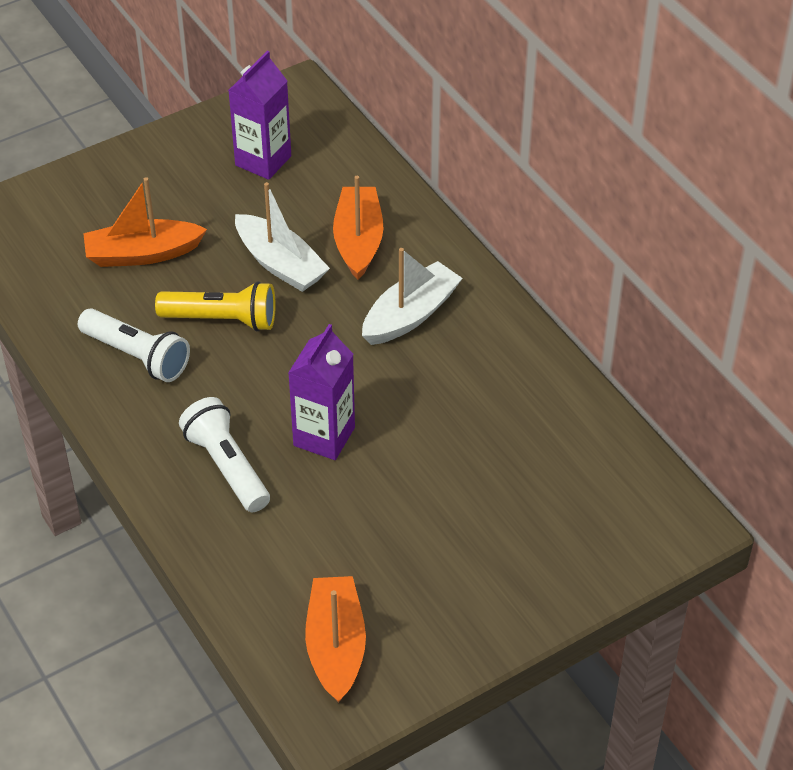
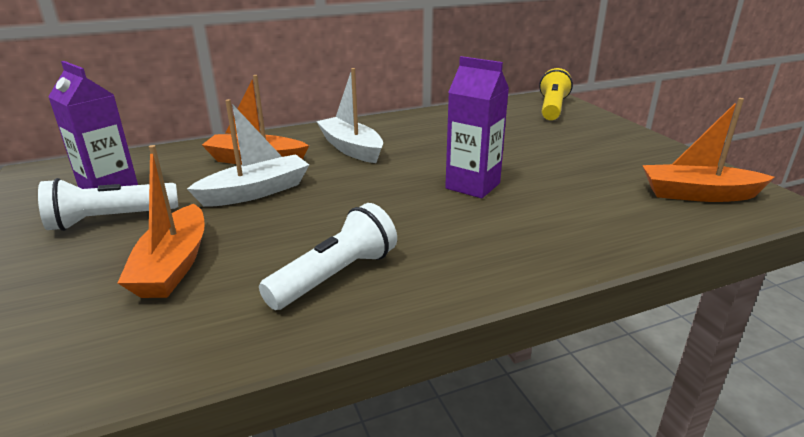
camera: 80 degrees left, 20 degrees down
yellow flashlight [155,281,276,331] -> yellow flashlight moved to [539,68,573,120]
white flashlight [179,397,270,513] -> white flashlight moved to [38,178,178,231]

